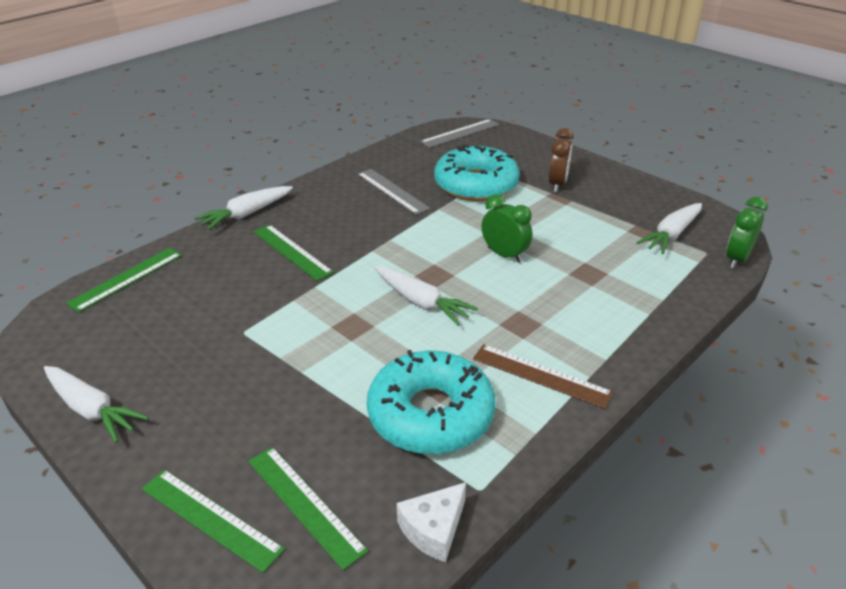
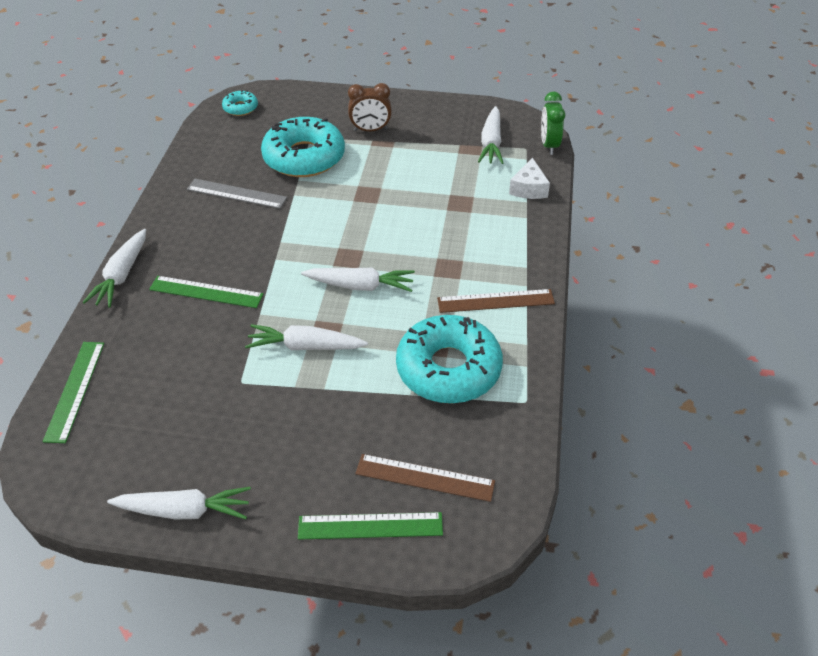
camera: 35 degrees left, 10 degrees up
green ruler [248,447,368,570] -> brown ruler [355,454,495,502]
white cheese [397,482,466,563] -> white cheese moved to [509,158,550,199]
grey ruler [420,119,499,148] -> turquoise donut [222,90,258,116]
green clock [481,194,532,263] -> none
brown clock [549,128,574,192] -> brown clock turned 105 degrees clockwise [348,83,392,131]
none -> white carrot [245,324,368,350]

